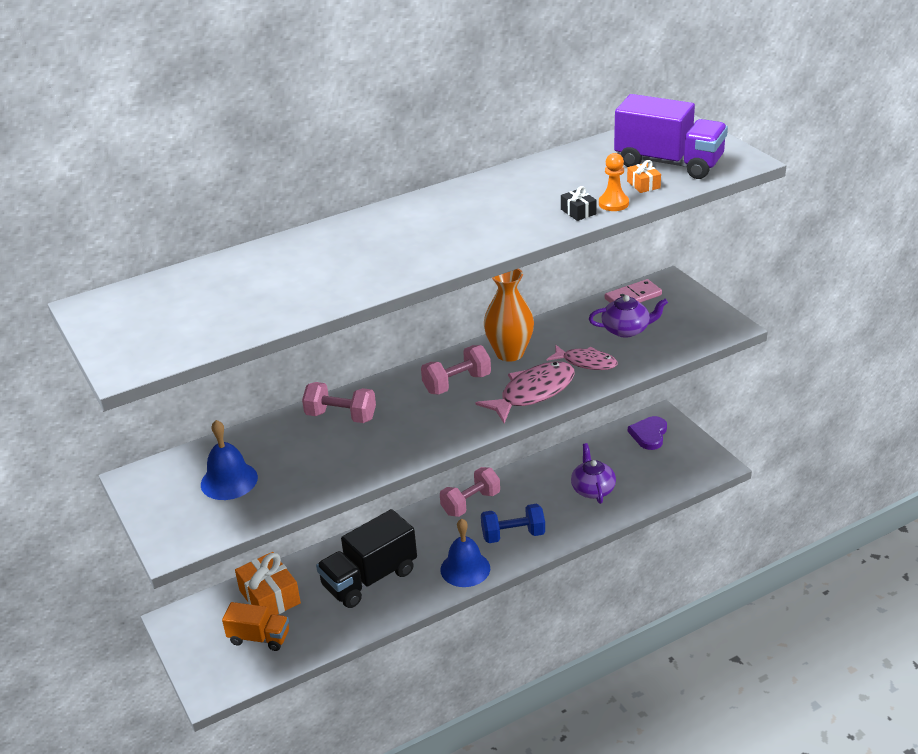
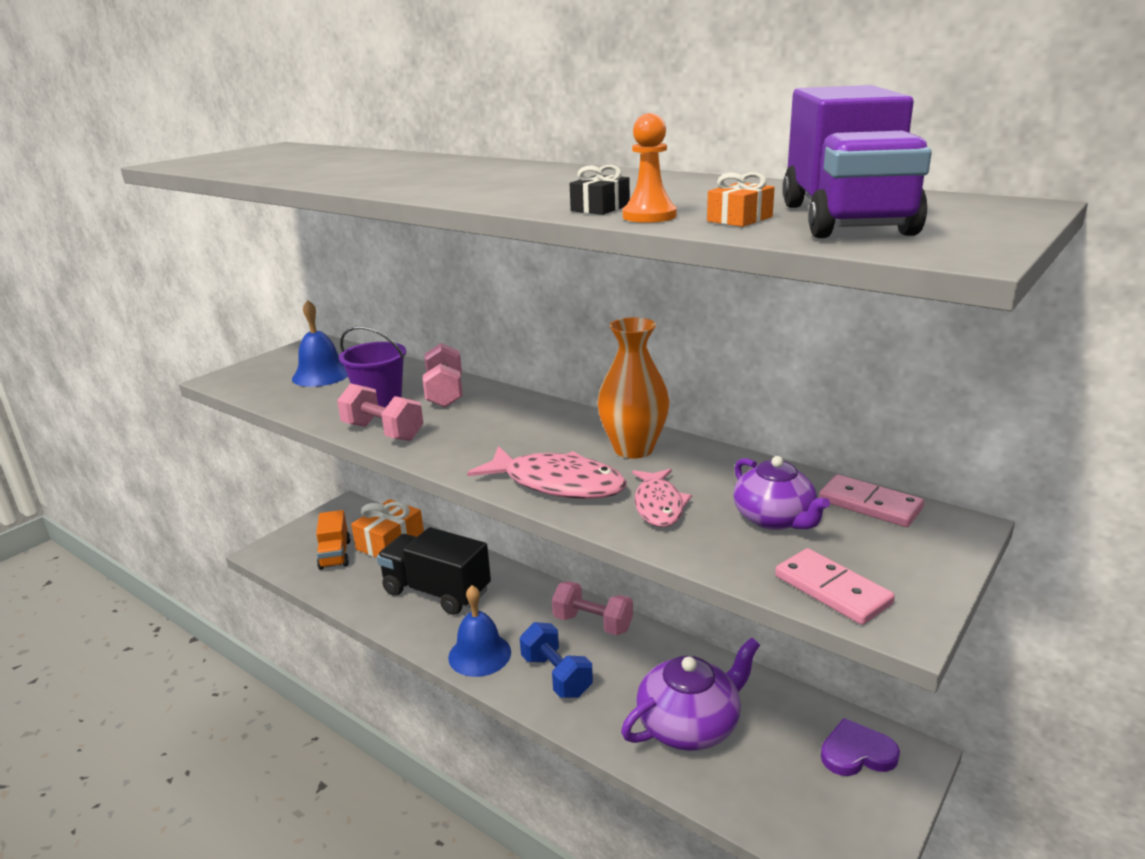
camera: 65 degrees right, 10 degrees down
pink dumbbell [421,345,491,395] -> pink dumbbell moved to [337,383,424,441]
purple teapot [571,443,616,504] -> purple teapot [621,637,760,751], size x1.51
none -> purple bucket [339,326,406,407]
none -> pink domino [775,548,895,625]

